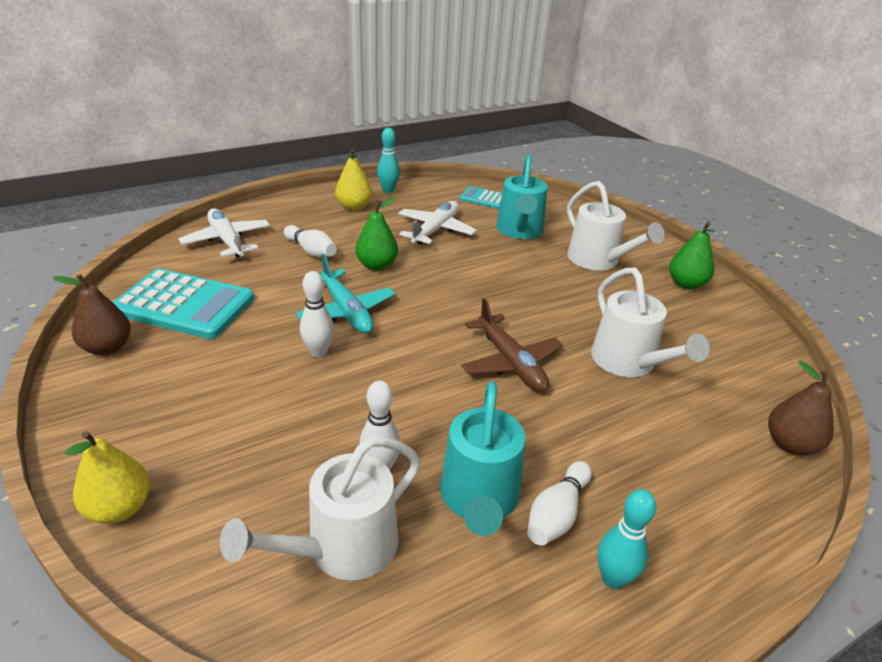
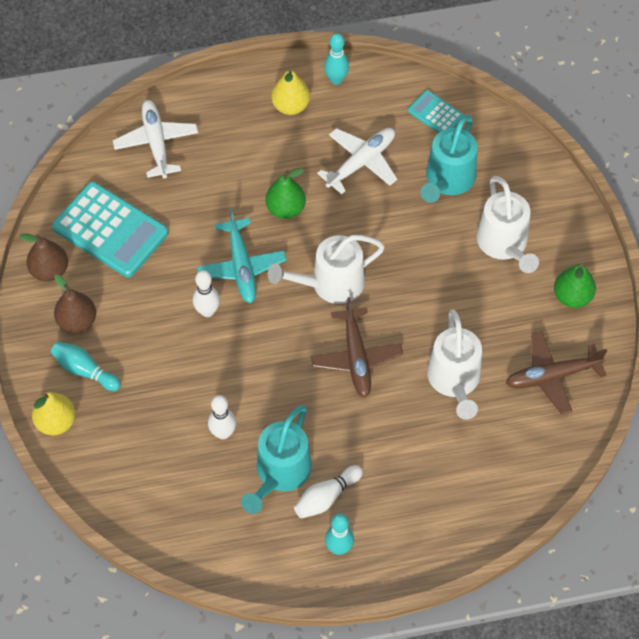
camera: 20 degrees right, 25 degrees up
white watering can [220,437,421,580] -> white watering can moved to [268,235,385,304]
white bowling pin [284,225,337,258] -> none
brown pear [768,361,834,455] -> brown pear moved to [54,274,96,333]
none -> turquoise bowling pin [51,341,121,391]
none -> brown plane [506,331,607,415]

